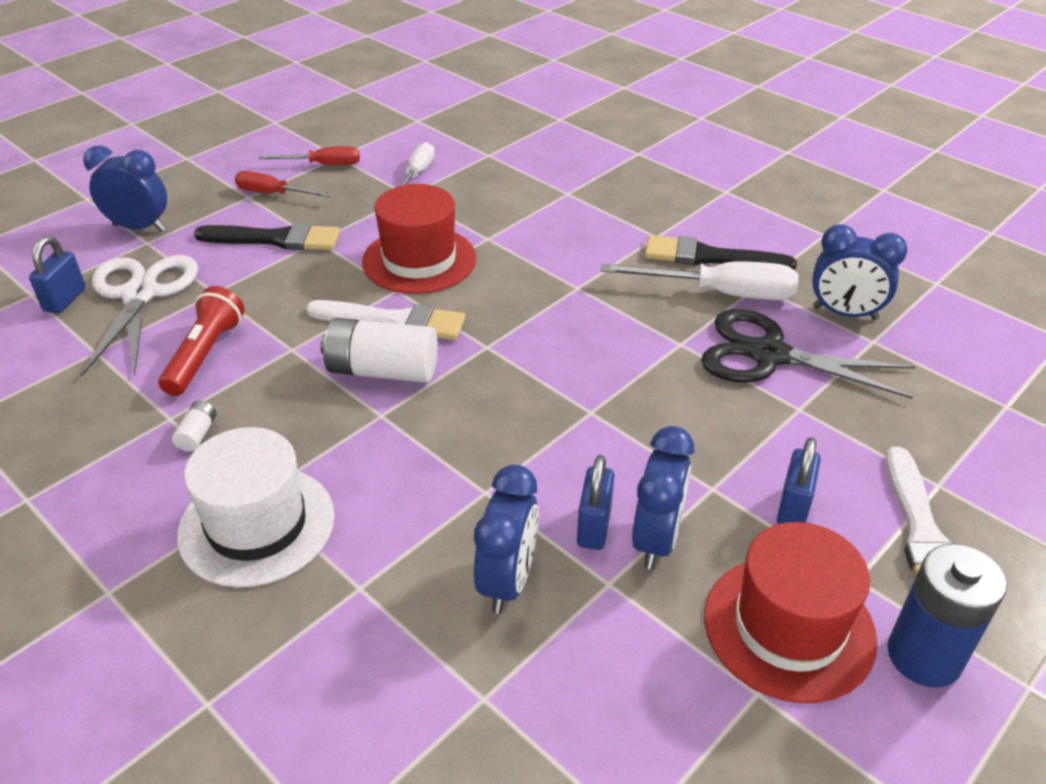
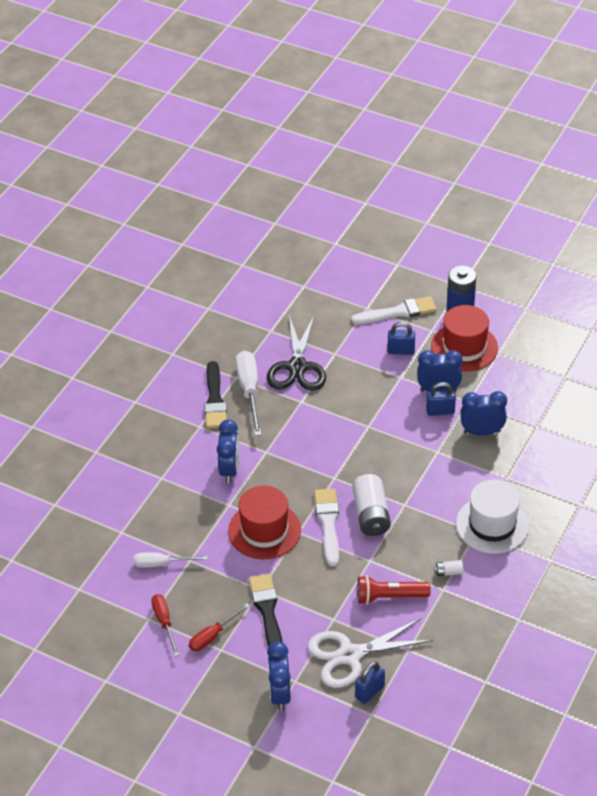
camera: 105 degrees left, 5 degrees up
blue padlock [29,236,86,314] -> blue padlock turned 45 degrees counterclockwise [355,661,385,704]
red screwdriver [235,171,333,198] -> red screwdriver turned 45 degrees clockwise [189,603,250,651]
blue clock [812,224,908,320] -> blue clock moved to [217,419,239,483]

